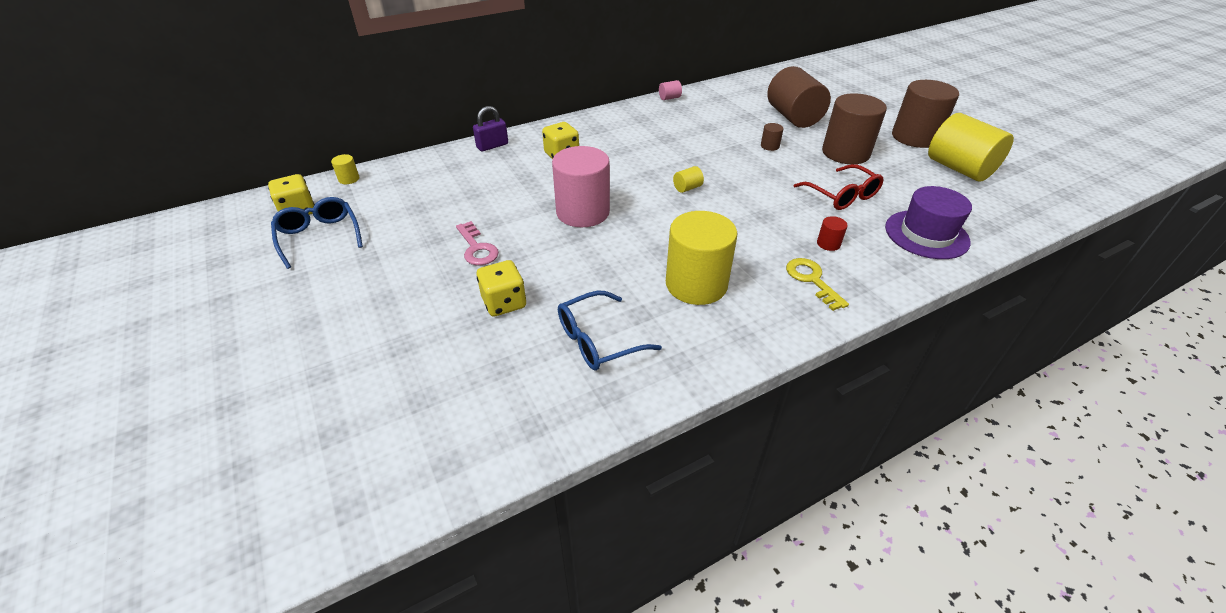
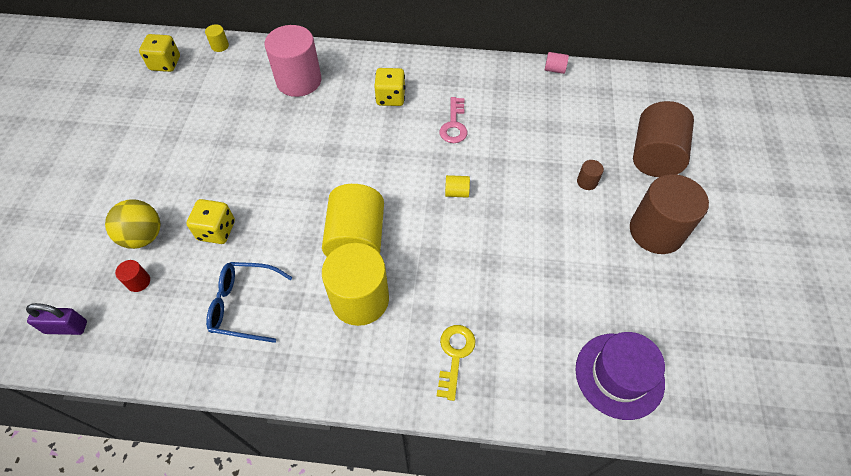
camera: 35 degrees right, 15 degrees up
blue glasses [271,197,363,269] -> none
pink key [456,221,499,265] -> pink key moved to [440,97,467,143]
purple padlock [473,106,508,152] -> purple padlock moved to [26,303,87,335]
pink cylinder [552,146,610,227] -> pink cylinder moved to [265,25,321,97]
red glasses [794,164,884,210] -> none
red cylinder [817,216,848,251] -> red cylinder moved to [115,260,150,292]
brown cylinder [892,80,959,148] -> none
yellow cylinder [928,113,1014,182] -> yellow cylinder moved to [322,184,384,257]
none -> yellow ball [105,199,160,249]

